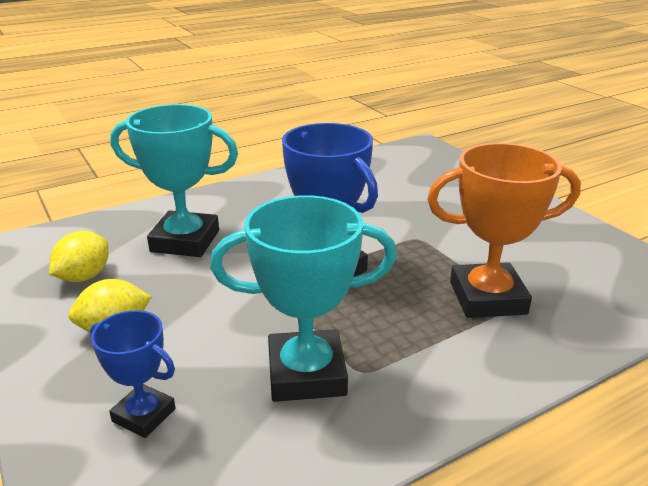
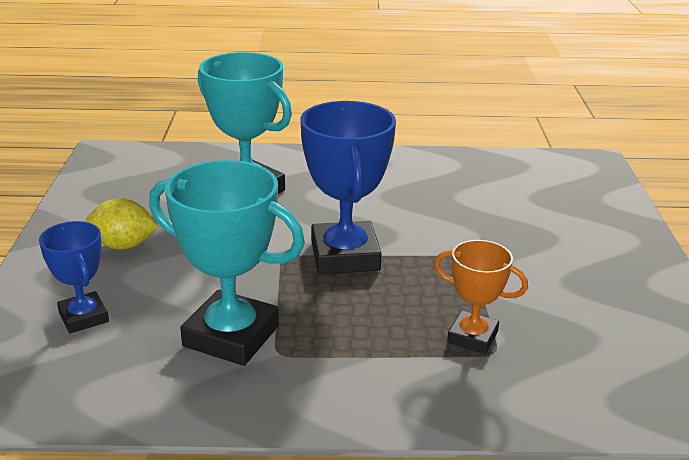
camera: 30 degrees right, 0 degrees up
yellow lemon [49,231,109,282] -> none
orange trophy [427,143,581,318] -> orange trophy [434,240,528,354], size x0.57

